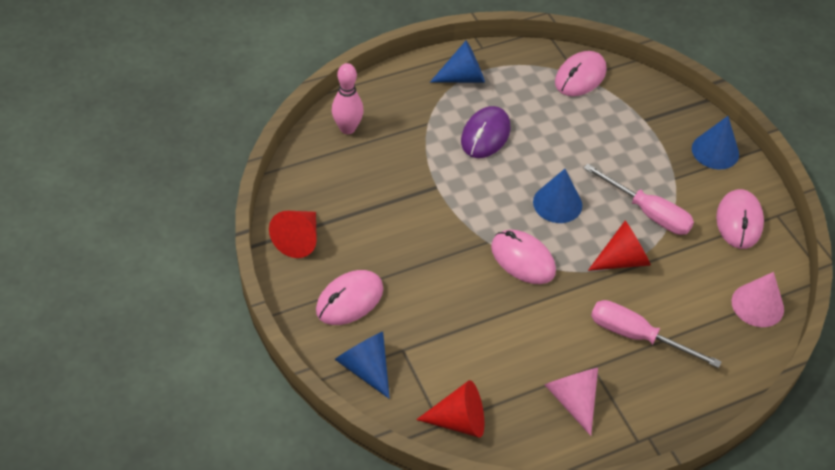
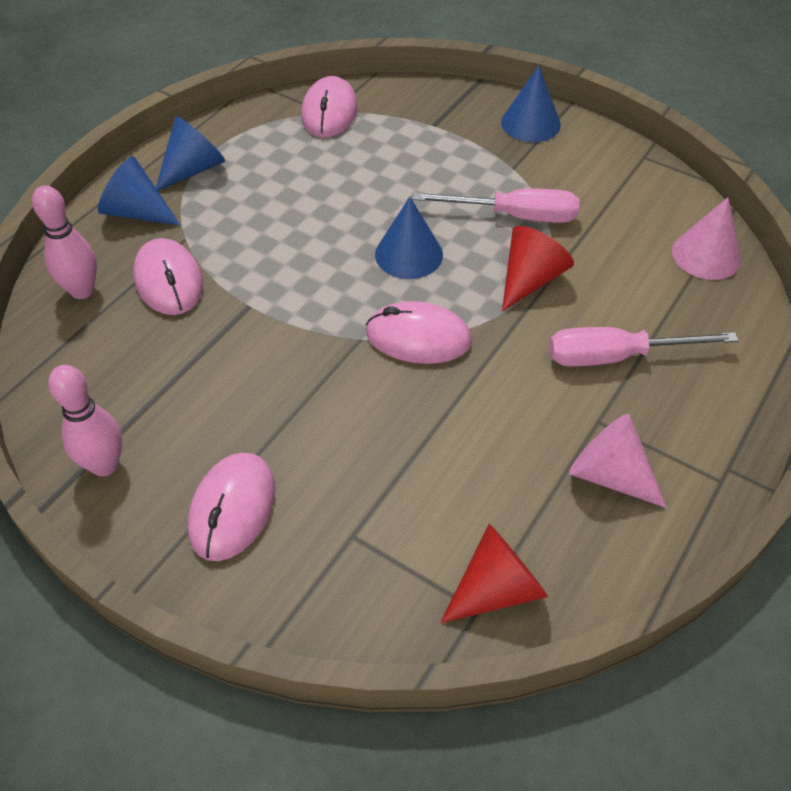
camera: 30 degrees left, 0 degrees up
red cone [269,211,317,258] -> pink bowling pin [48,365,122,476]
blue cone [335,332,390,399] -> blue cone moved to [98,156,180,225]
purple mouse [461,106,511,158] -> none
pink mouse [716,189,764,249] -> pink mouse moved to [133,238,203,315]

